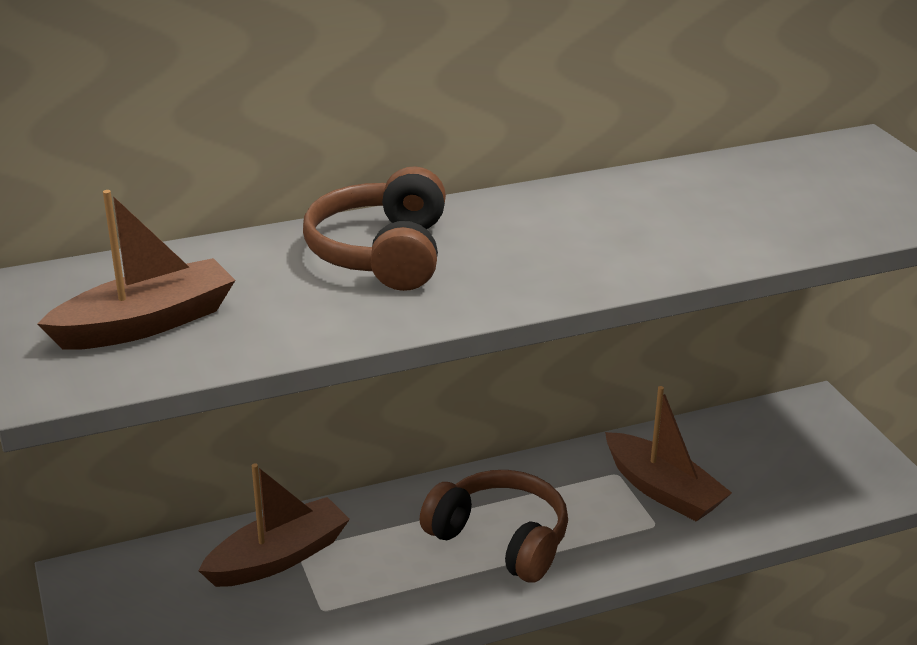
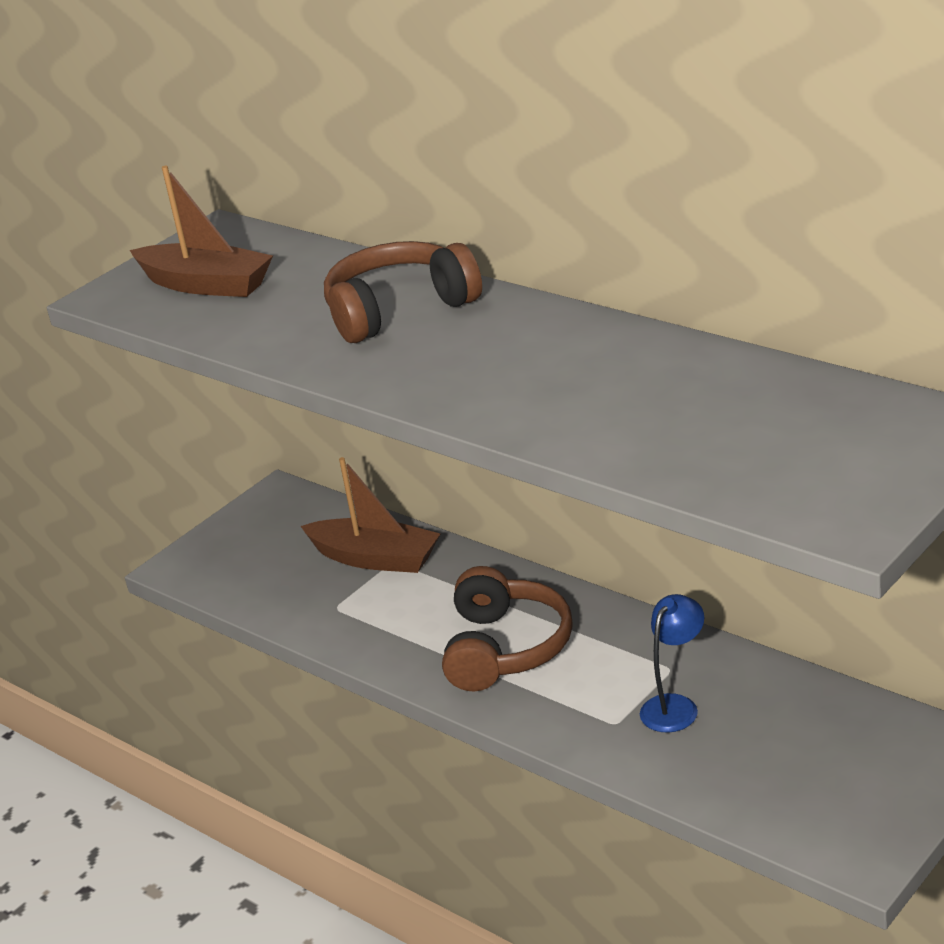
camera: 65 degrees right, 0 degrees up
brown boat [605,386,732,521] -> blue lamp [640,594,704,733]

